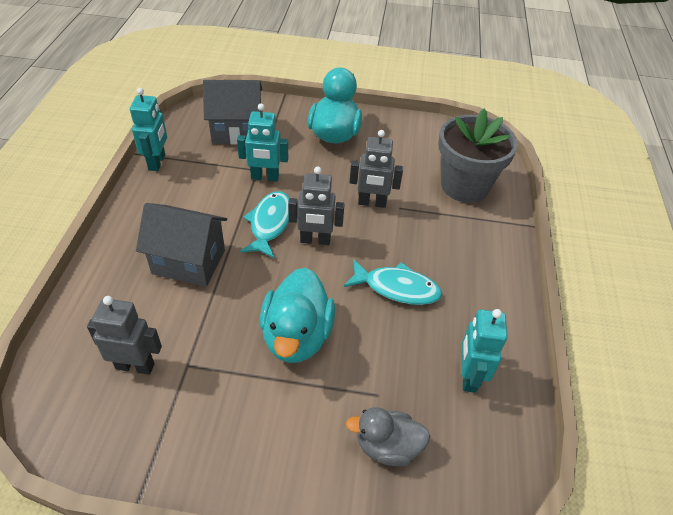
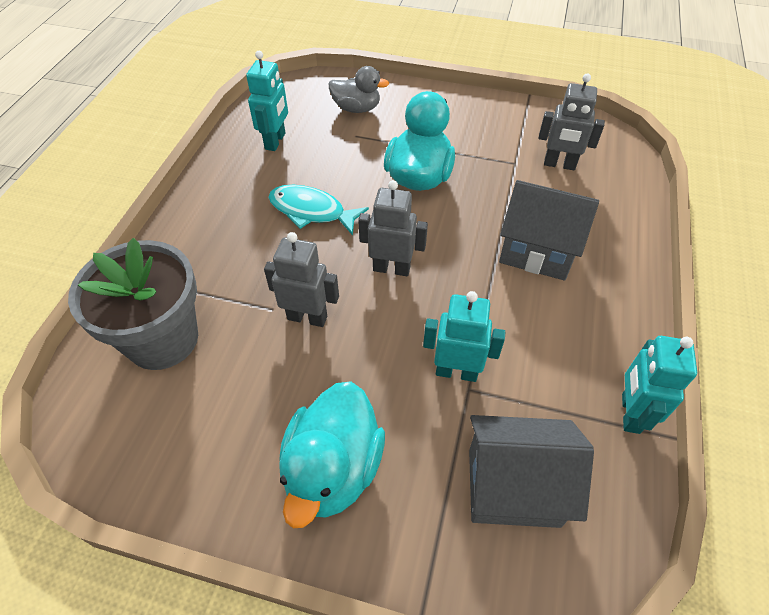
camera: 170 degrees left, 5 degrees up
turquoise fish [240,191,290,259] -> none

